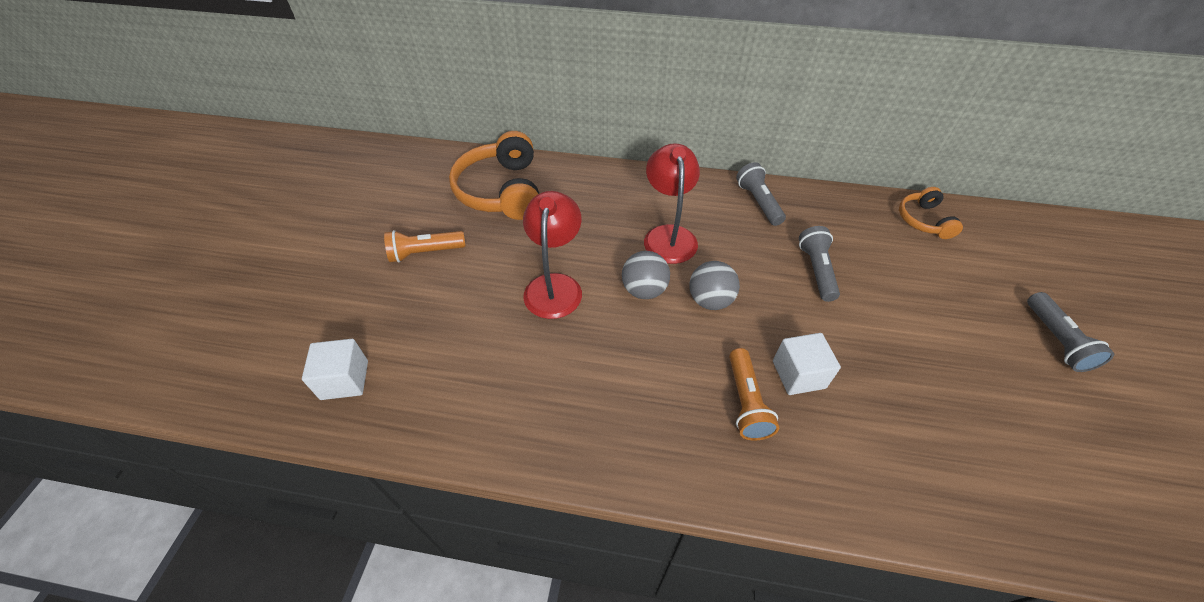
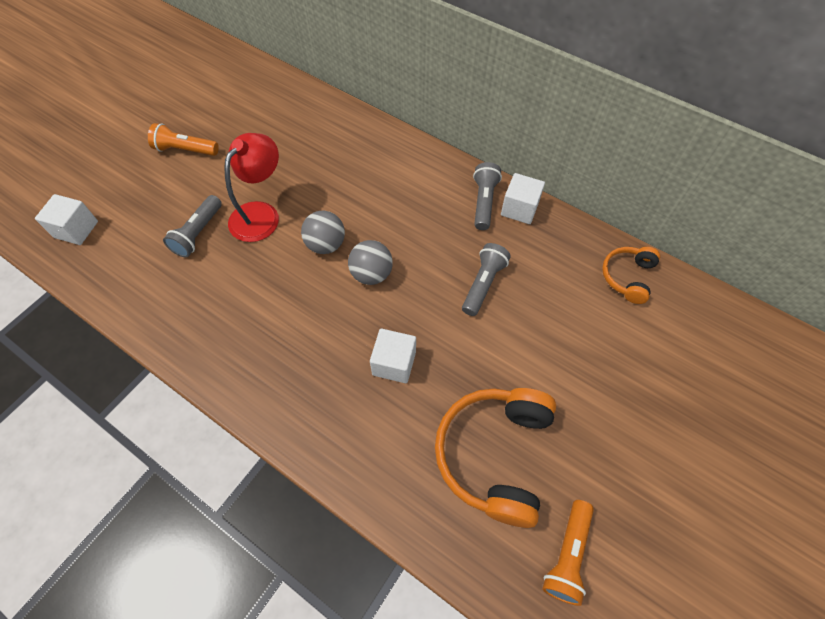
camera: 25 degrees right, 10 degrees up
orange headphones [449,131,539,220] -> orange headphones moved to [435,388,556,528]
red lamp [644,143,700,264] -> none
orange flashlight [729,348,779,441] -> orange flashlight moved to [542,500,594,606]
grey flashlight [1027,292,1114,372] -> grey flashlight moved to [163,195,222,258]
none -> white cube [501,173,545,224]

